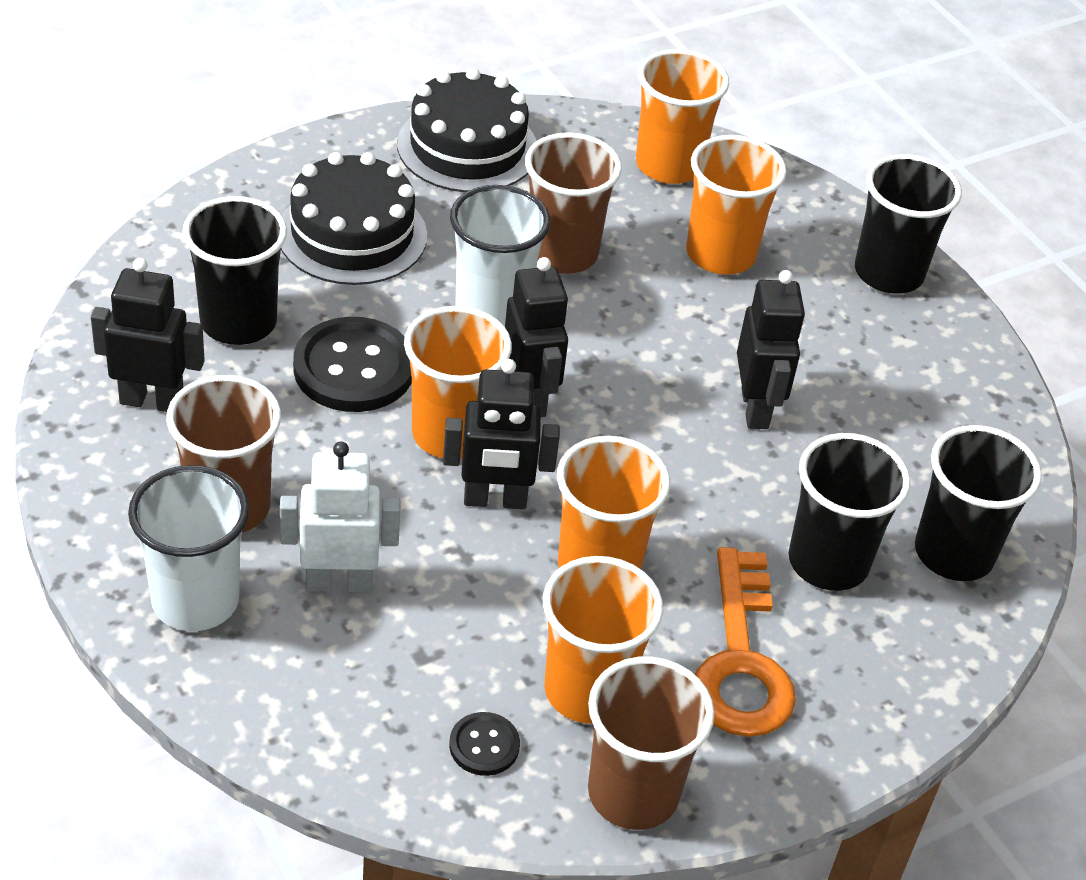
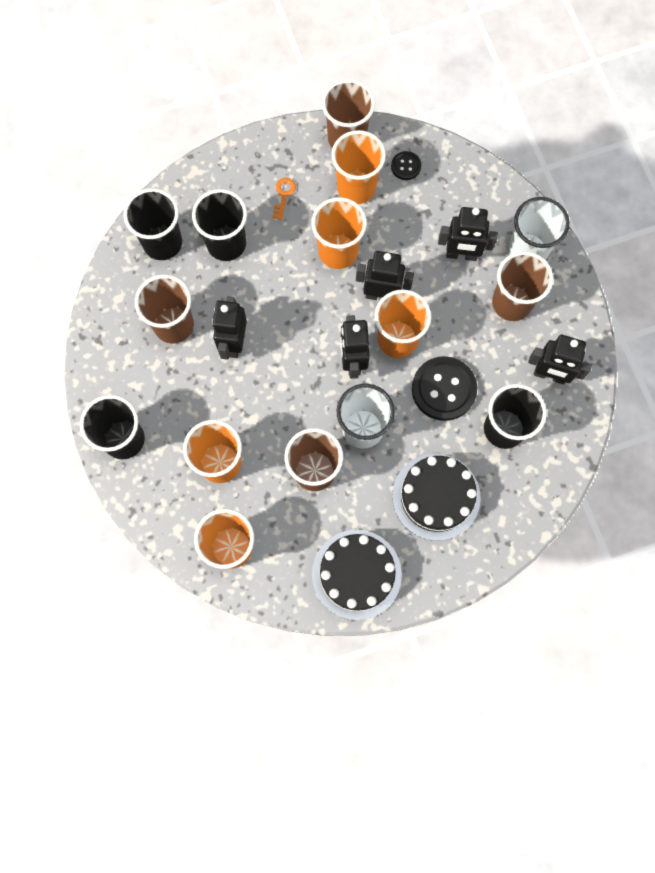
camera: 165 degrees left, 30 degrees up
white robot [280,441,400,592] -> black robot [438,207,498,261]
orange key [695,547,796,737] -> orange key [272,178,296,220], size x0.44
none -> brown cup [135,274,194,344]

